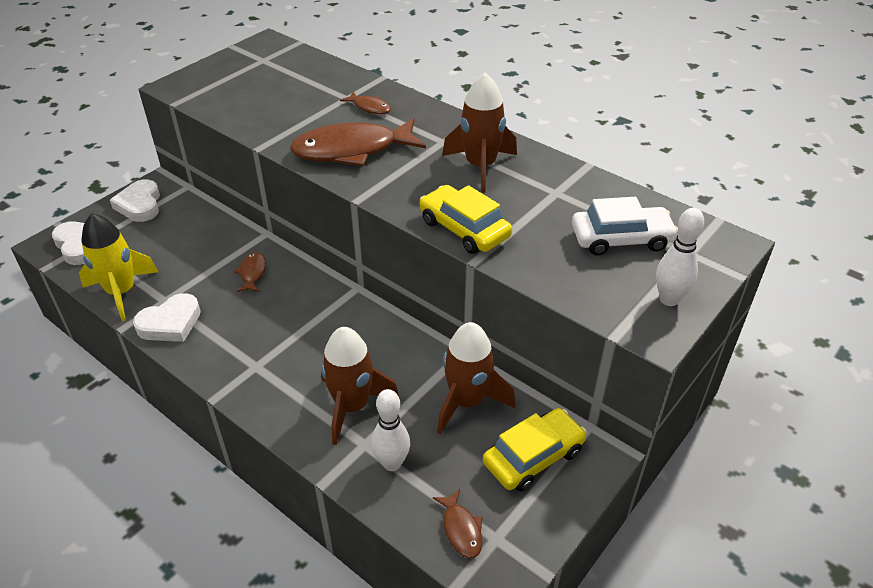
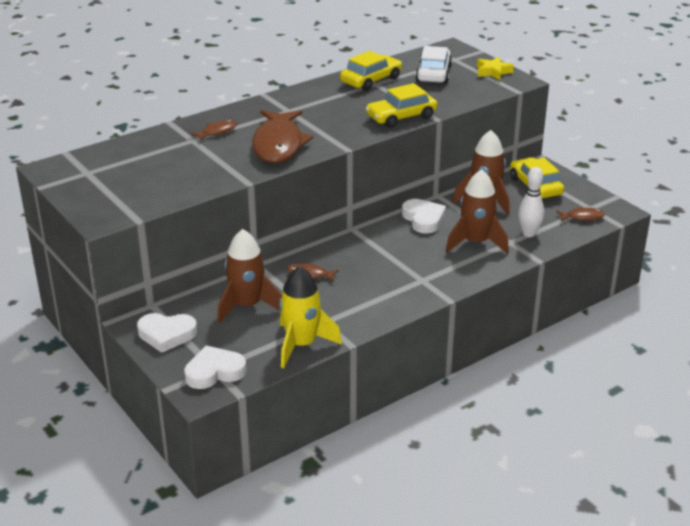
camera: 75 degrees left, 10 degrees down
white heart [133,293,201,342] -> white heart moved to [402,199,446,234]
brown rocket [442,73,517,193] -> brown rocket moved to [217,229,282,324]
white bowling pin [656,208,704,306] -> yellow star [477,57,514,80]
none -> yellow car [340,51,402,91]

